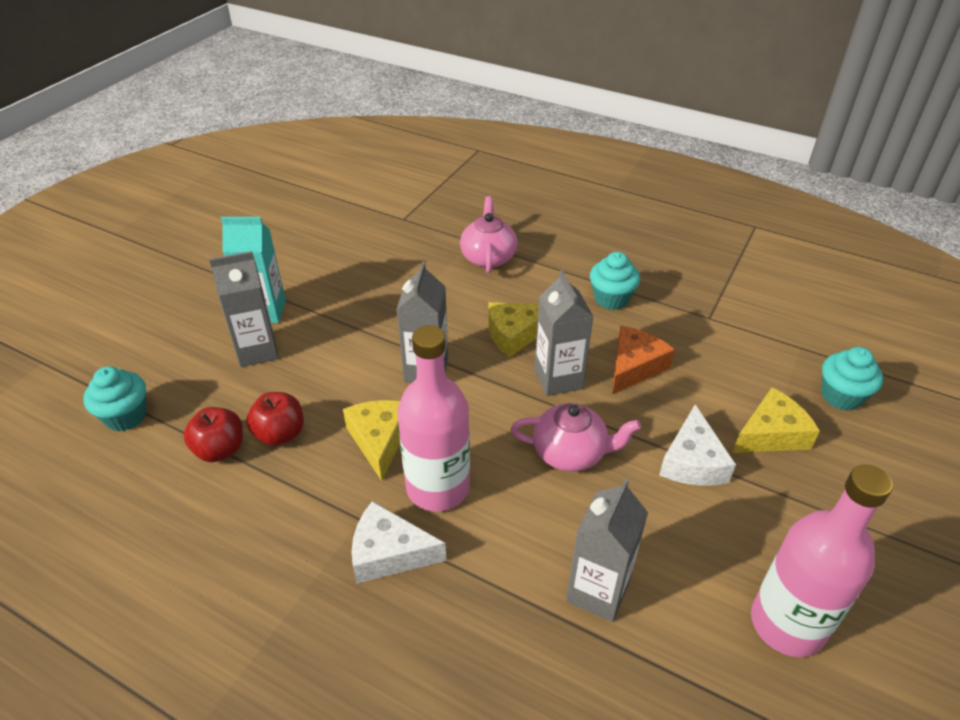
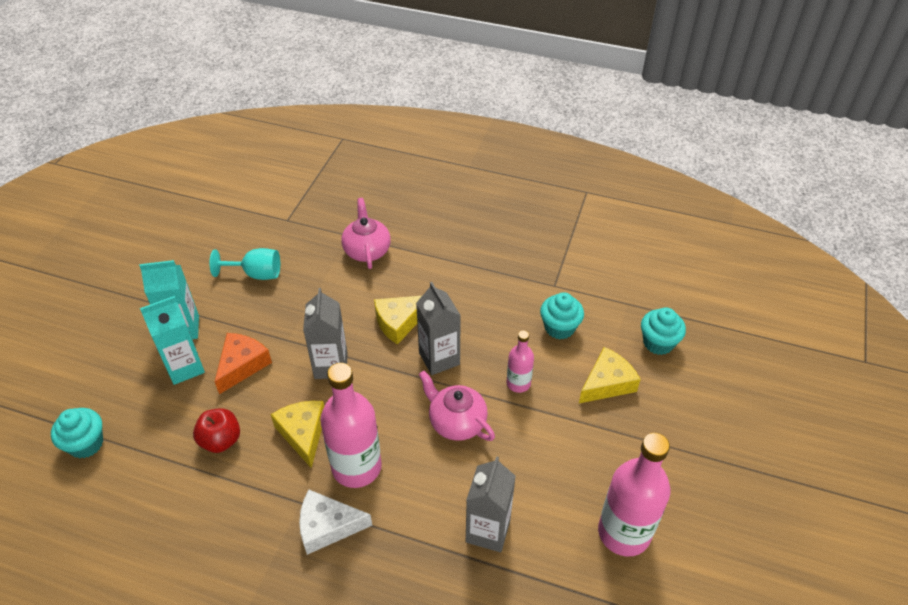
camera: 10 degrees left, 5 degrees up
red apple [184,407,243,462] -> none
grey carton [209,251,279,367] -> turquoise carton [140,296,205,385]
pink teapot [511,403,641,472] -> pink teapot turned 135 degrees counterclockwise [419,371,495,441]
turquoise cupcake [590,252,640,310] -> turquoise cupcake moved to [540,292,584,340]
orange cheese [612,326,675,395] -> orange cheese moved to [215,333,272,394]
white cheese [659,405,736,486] -> none
none -> turquoise goblet [210,248,280,280]
none -> pink bottle [506,330,534,393]

